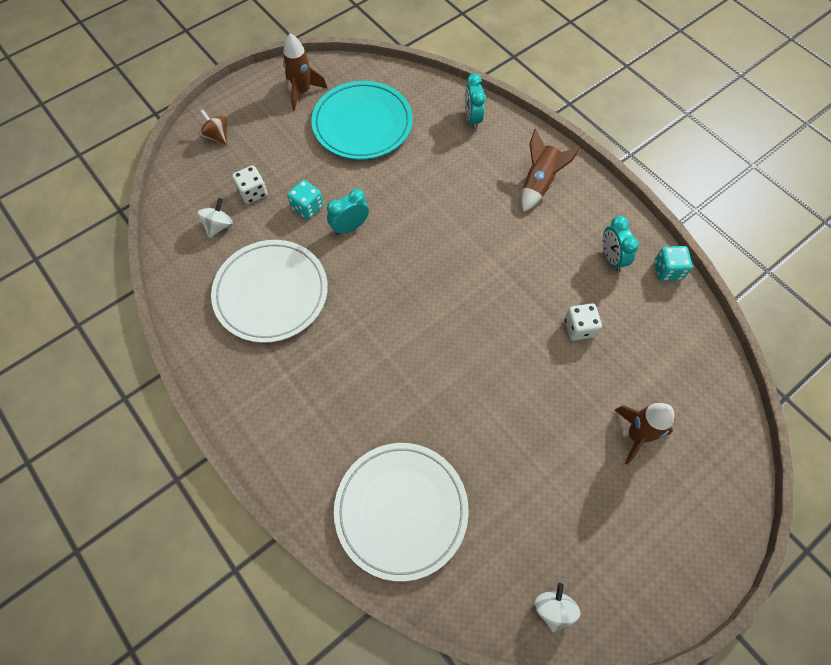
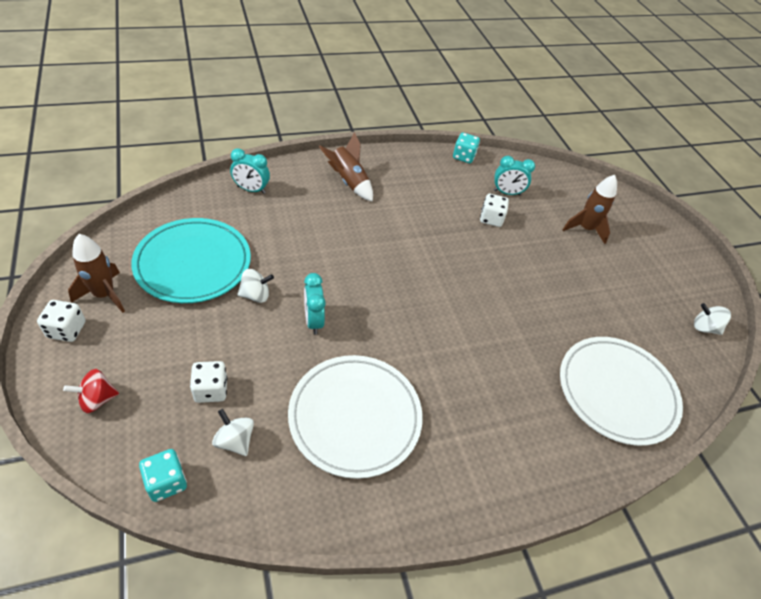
camera: 75 degrees left, 15 degrees down
brown spinning top [199,110,228,145] -> red spinning top [63,369,119,413]
turquoise dice [287,180,323,219] -> turquoise dice moved to [139,449,187,502]
turquoise clock [603,216,639,272] -> turquoise clock moved to [494,156,535,196]
none -> white dice [37,300,86,342]
none -> white spinning top [238,269,274,303]

